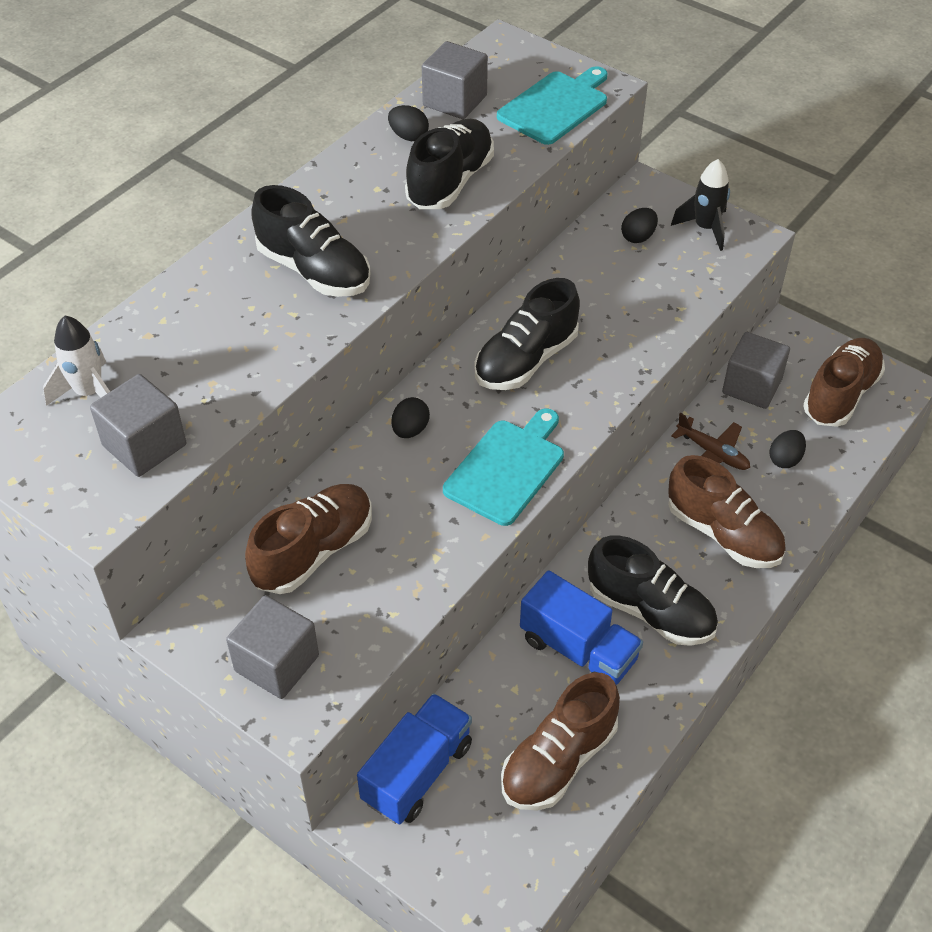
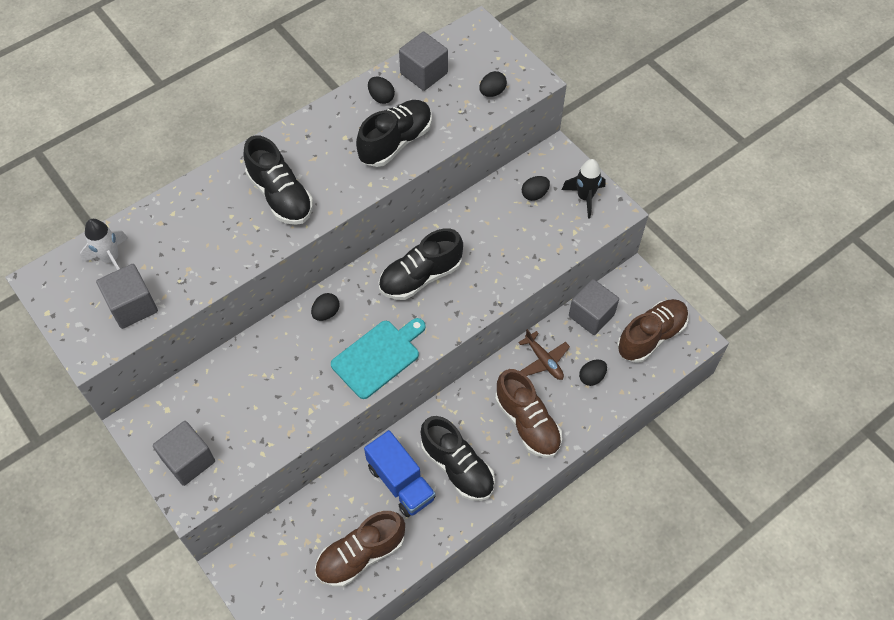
camera: 15 degrees right, 10 degrees up
brown shoe [245,484,372,594] -> none
blue truck [357,693,472,825] -> none
turquoise cutting board [497,66,608,145] -> black egg [479,71,507,97]

